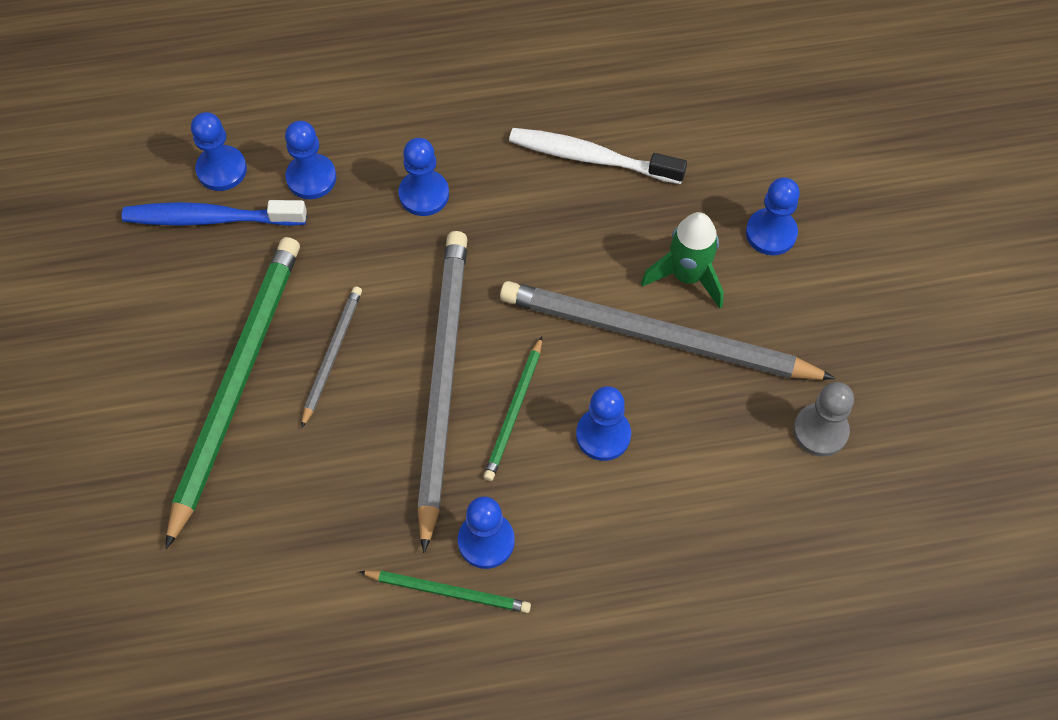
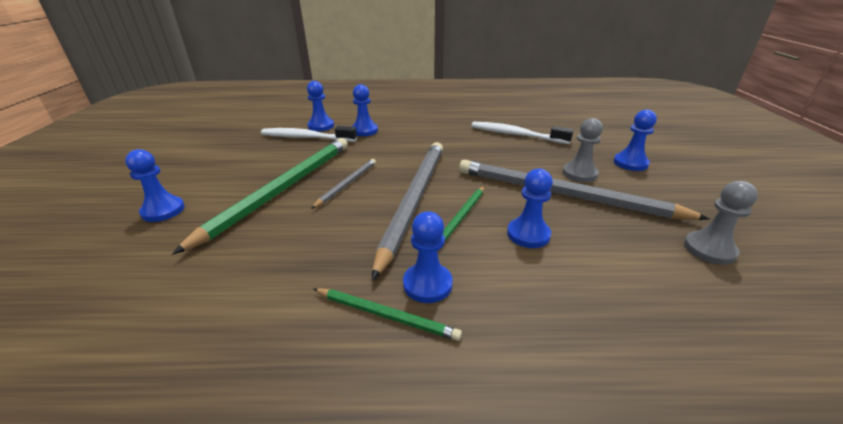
camera: 10 degrees right, 30 degrees down
blue toothbrush [122,200,307,226] -> white toothbrush [261,126,357,142]
blue pawn [399,138,449,216] -> blue pawn moved to [125,149,185,222]
green rocket [641,212,724,308] -> grey pawn [562,118,603,182]

